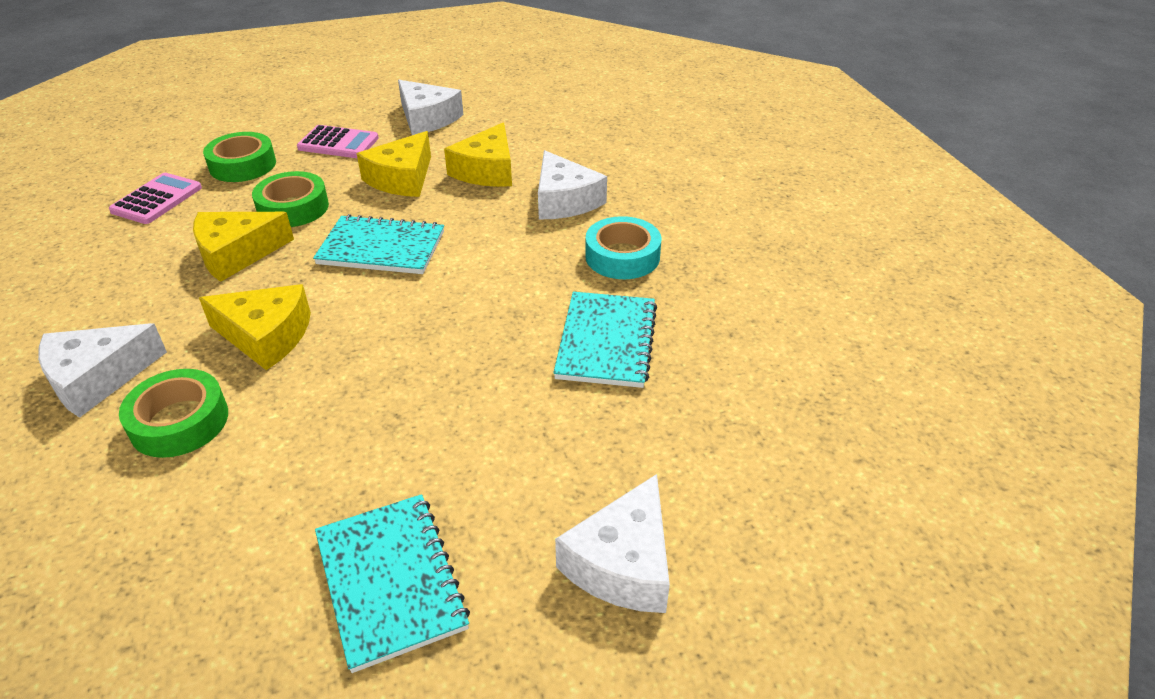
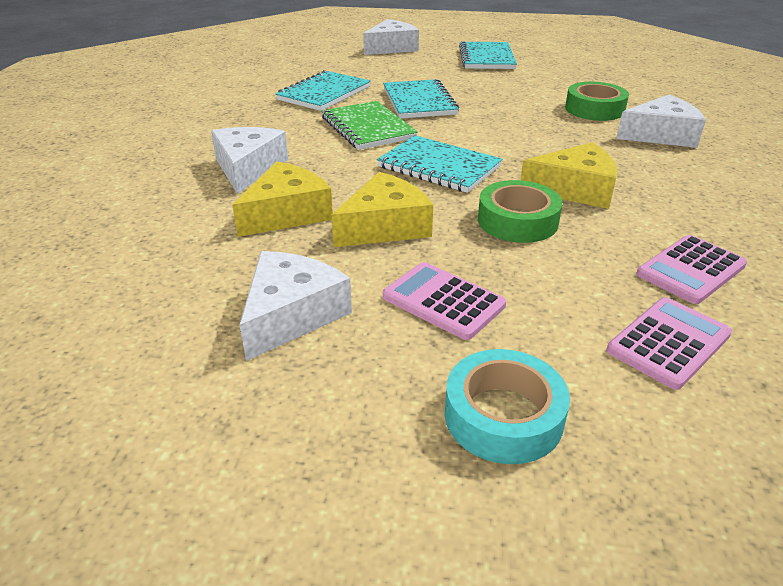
camera: 155 degrees left, 5 degrees down
yellow cheese [199,284,311,370] -> none
green tape [203,132,276,182] -> none
white cheese [398,80,463,135] -> white cheese turned 45 degrees clockwise [239,251,352,361]
turquoise tape [585,216,661,279] -> turquoise tape moved to [445,349,570,464]
none -> green notebook [321,101,418,150]
none -> turquoise notebook [383,79,459,119]
none -> pink calculator [607,297,732,390]

